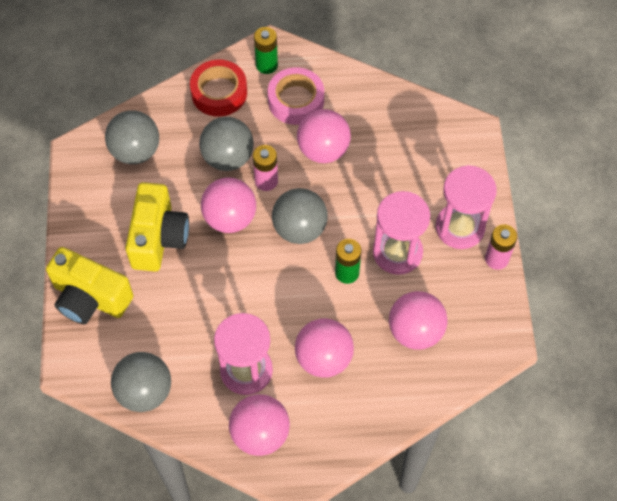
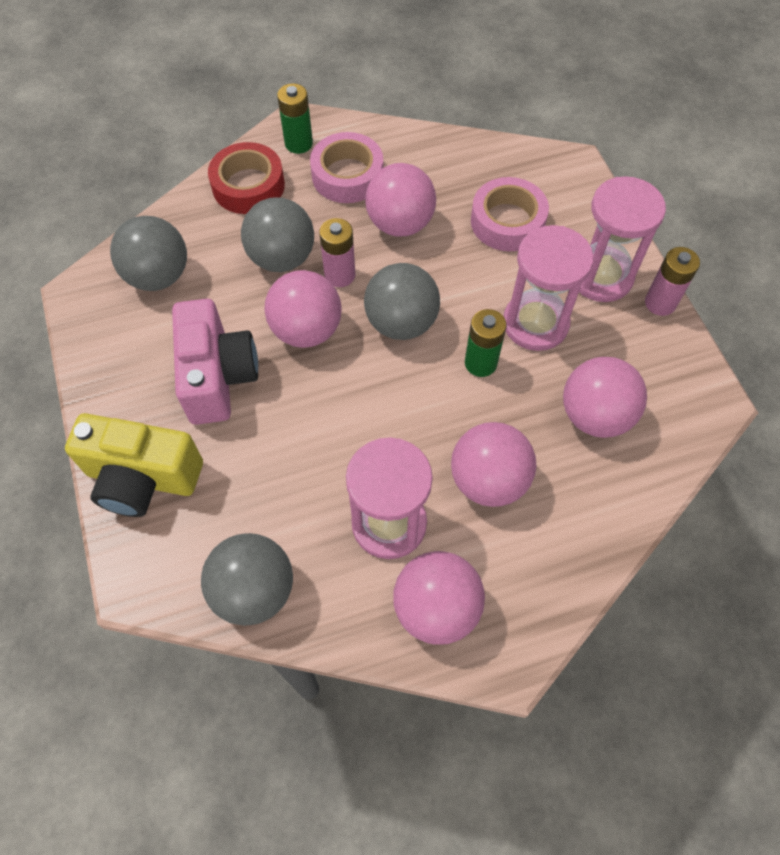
camera: 15 degrees left, 0 degrees up
yellow camera [125,182,189,272] -> pink camera [172,299,258,425]
none -> pink tape [471,177,549,251]

